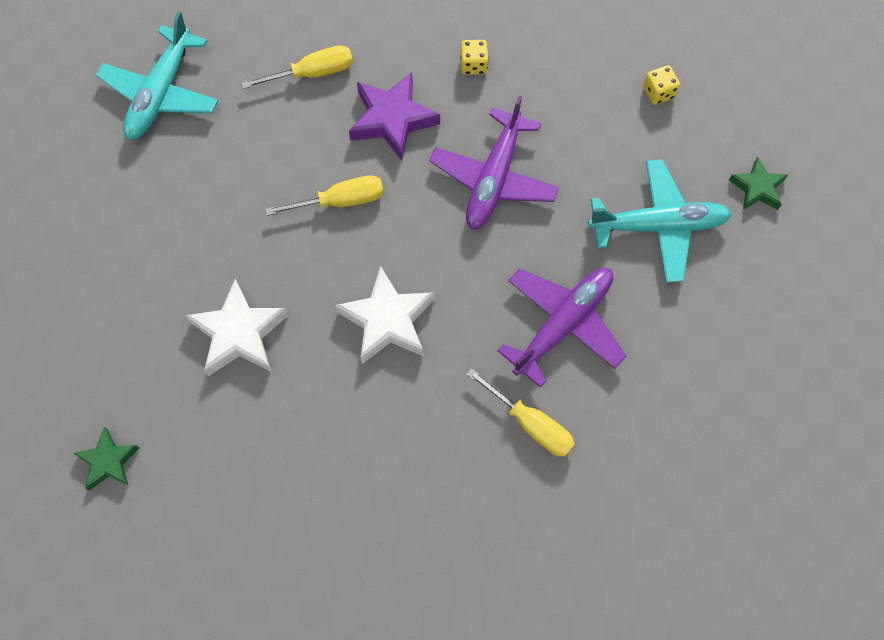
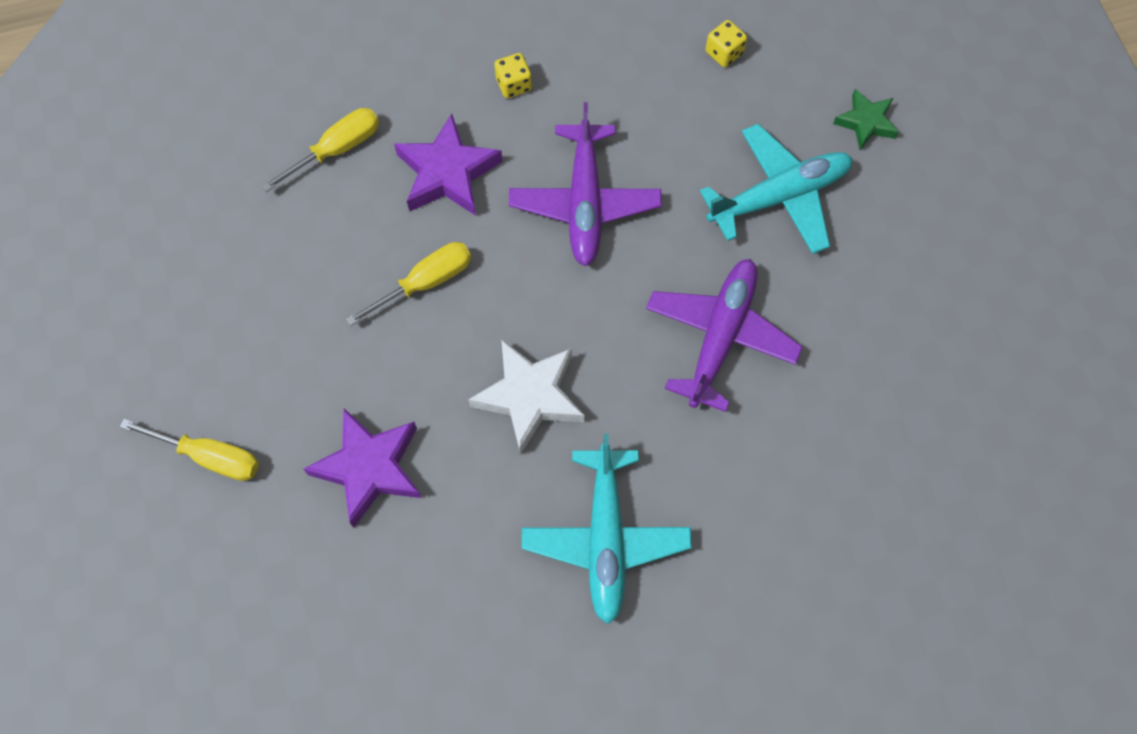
camera: 20 degrees left, 0 degrees up
green star [73,427,139,491] -> none
turquoise plane [96,11,218,140] -> turquoise plane moved to [522,434,692,624]
white star [185,279,288,376] -> purple star [303,408,422,528]
yellow screwdriver [466,368,575,457] -> yellow screwdriver moved to [119,418,259,481]

